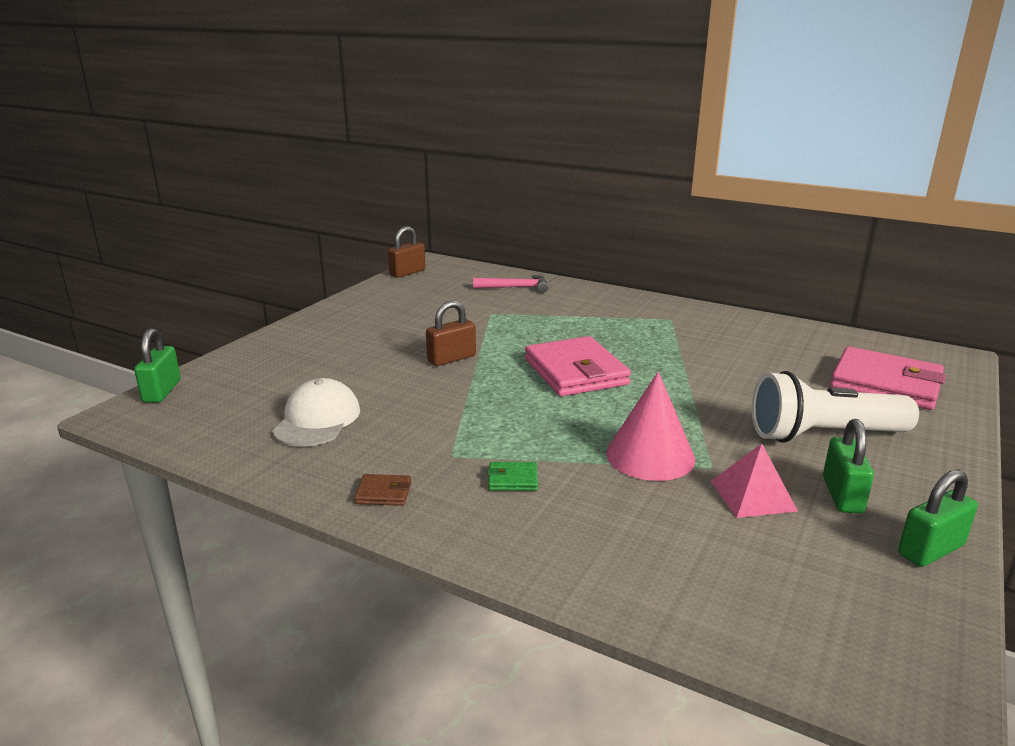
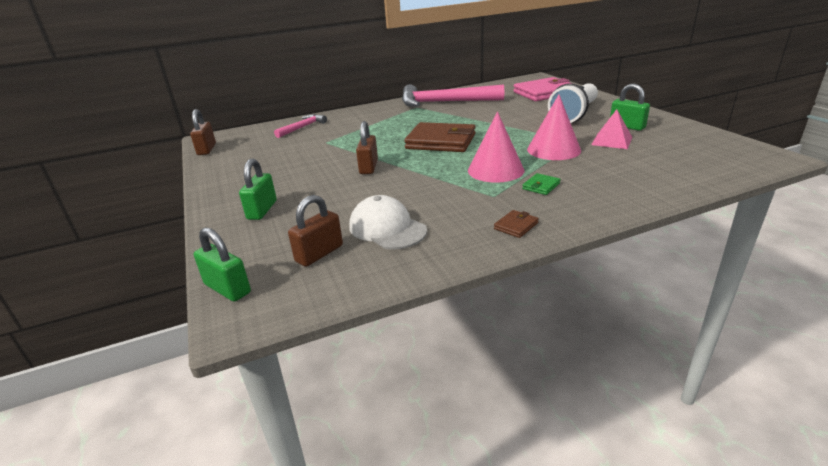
camera: 50 degrees left, 5 degrees up
pink wallet [525,336,631,396] -> brown wallet [404,122,476,152]
green padlock [898,469,978,567] -> green padlock moved to [239,159,277,220]
none -> brown padlock [288,195,343,267]
none -> pink hammer [402,84,504,107]
none -> pink cone [468,112,524,183]

